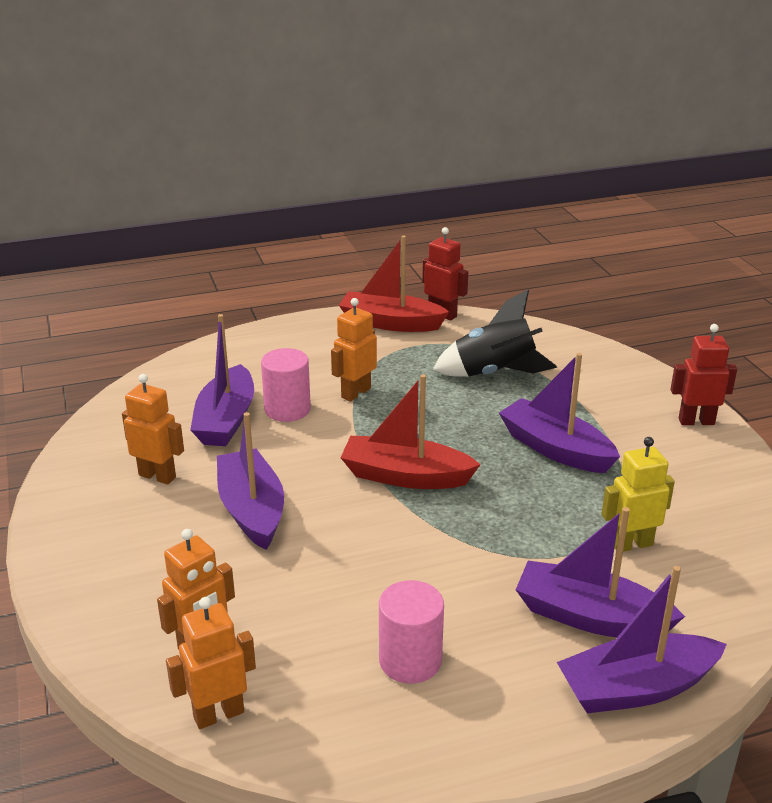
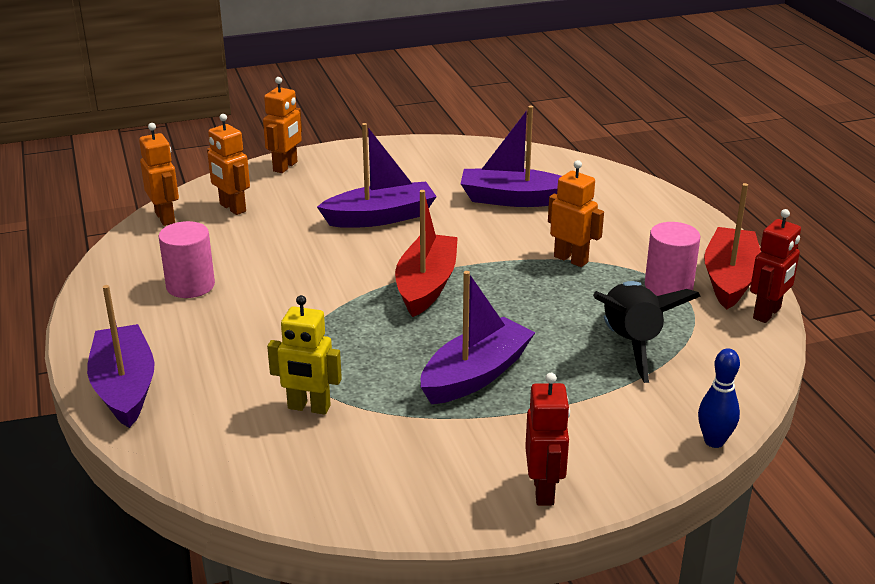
camera: 90 degrees right, 0 degrees up
orange robot [122,374,184,485] -> orange robot moved to [263,77,302,173]
pink cylinder [261,348,311,422] -> pink cylinder moved to [645,222,700,296]
purple boat [516,507,685,637] -> none
yellow robot [601,437,675,552] -> yellow robot turned 120 degrees clockwise [267,295,342,415]
none -> blue bowling pin [698,348,740,448]

